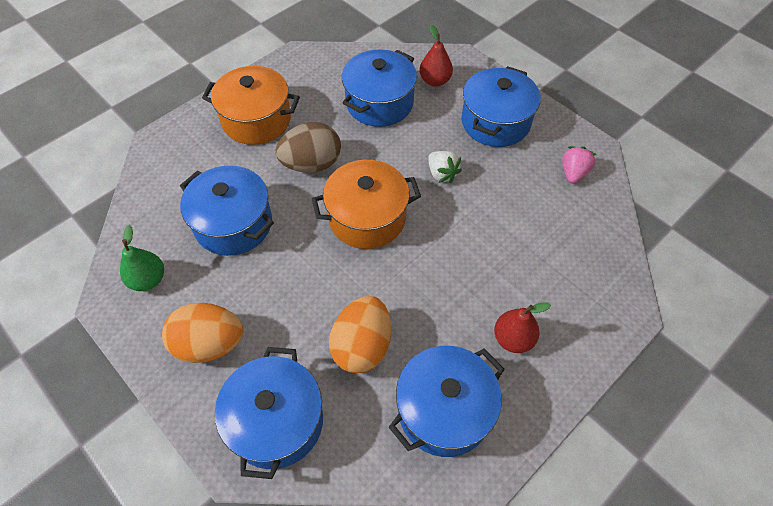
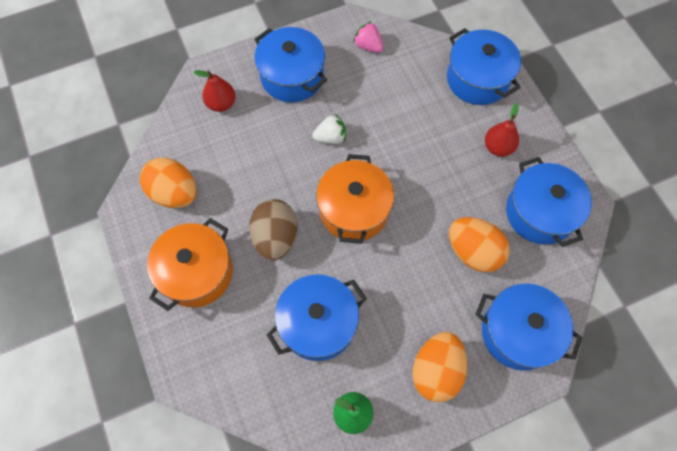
camera: 70 degrees left, 10 degrees up
blue pot [342,49,417,127] -> blue pot moved to [447,28,521,105]
none -> orange egg [140,158,197,208]

